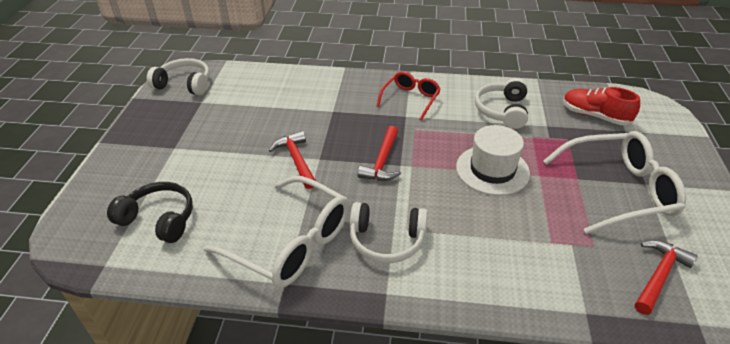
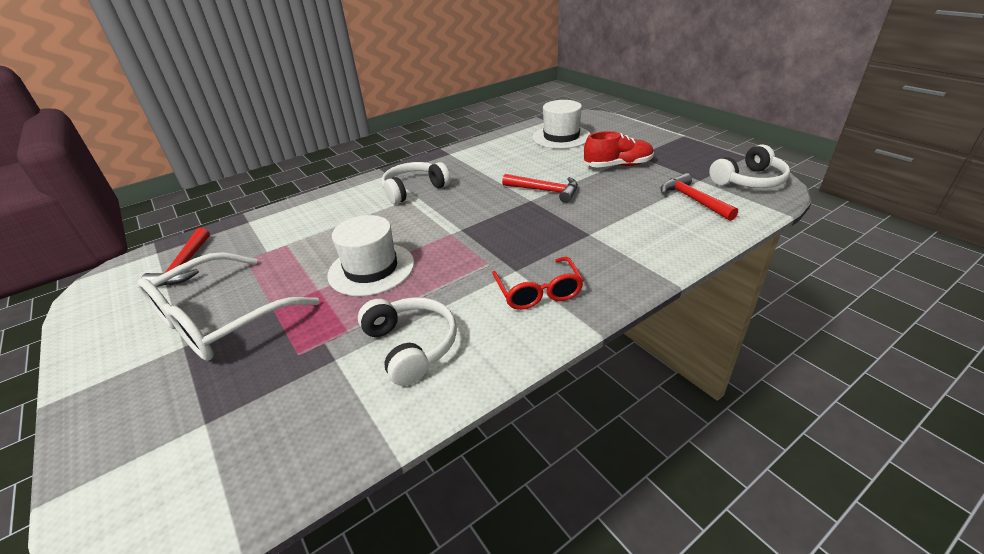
camera: 140 degrees right, 5 degrees down
black headphones [107,182,193,243] -> white hat [532,100,590,149]
white glasses [203,176,349,288] -> none
red hammer [357,126,401,181] -> red hammer moved to [660,173,738,221]
red shoe [563,87,640,125] -> red shoe moved to [584,131,654,168]

